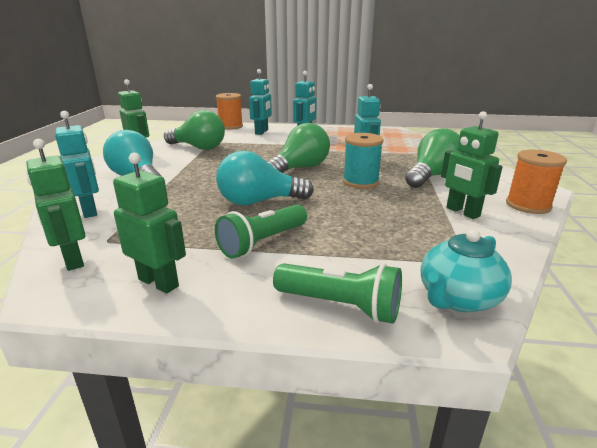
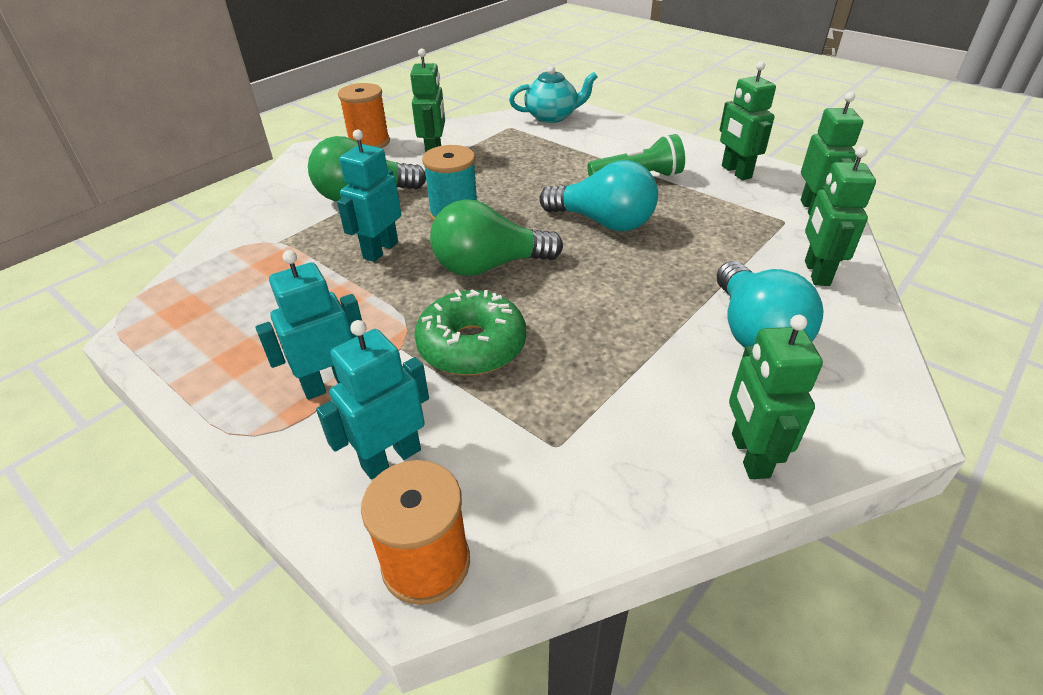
camera: 145 degrees left, 15 degrees up
turquoise robot [55,111,99,218] -> green robot [805,146,876,286]
green light bulb [164,110,225,150] -> none
green flashlight [273,263,402,324] -> none
none -> green donut [414,289,526,375]

